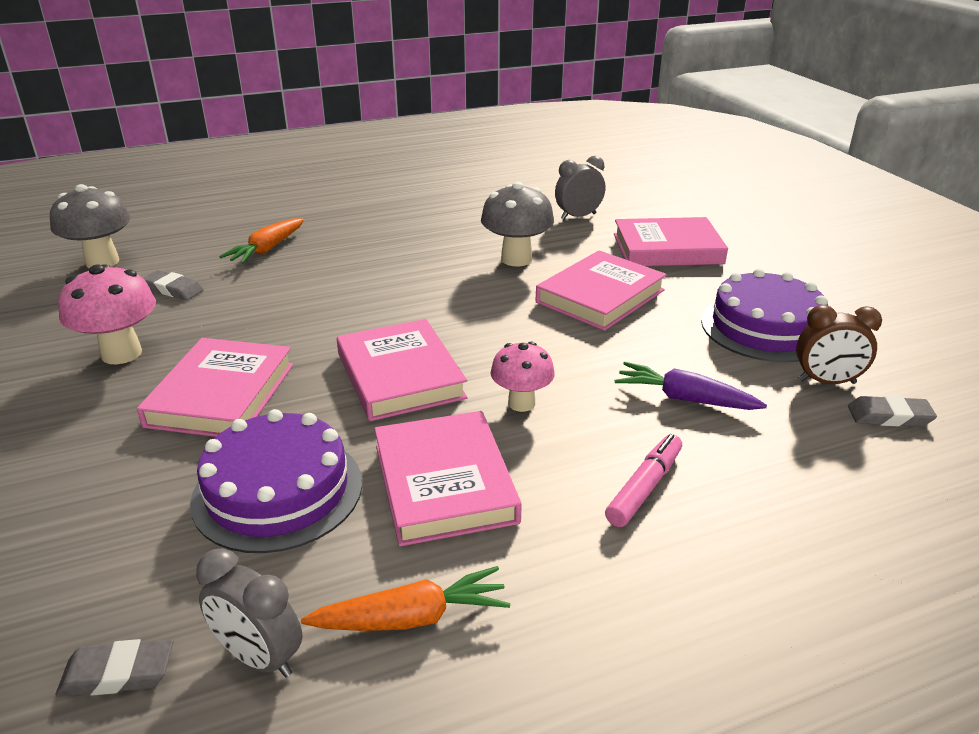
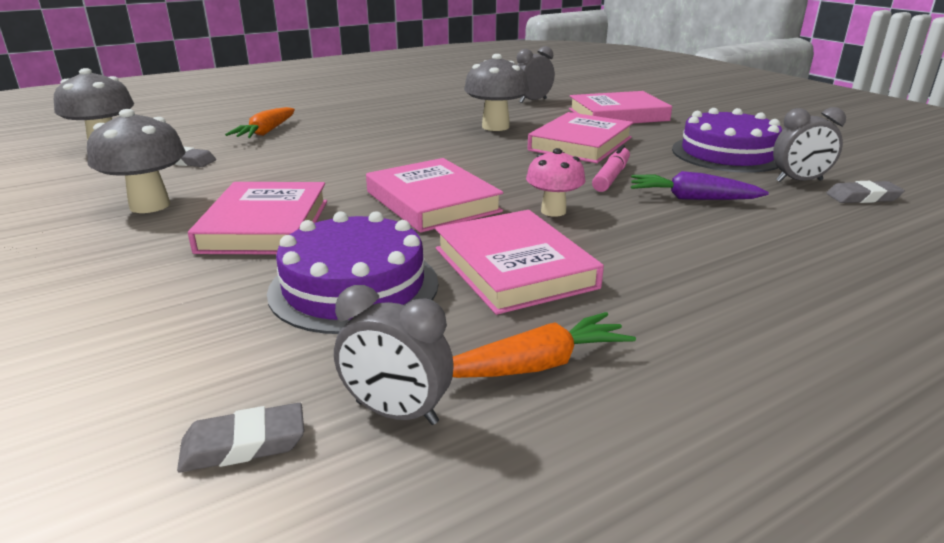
camera: 10 degrees left, 5 degrees down
pink mushroom [58,264,156,364] -> grey mushroom [87,109,186,213]
pink marker [605,434,682,527] -> pink marker moved to [592,145,630,192]
brown clock [796,305,882,384] -> grey clock [773,107,846,182]

